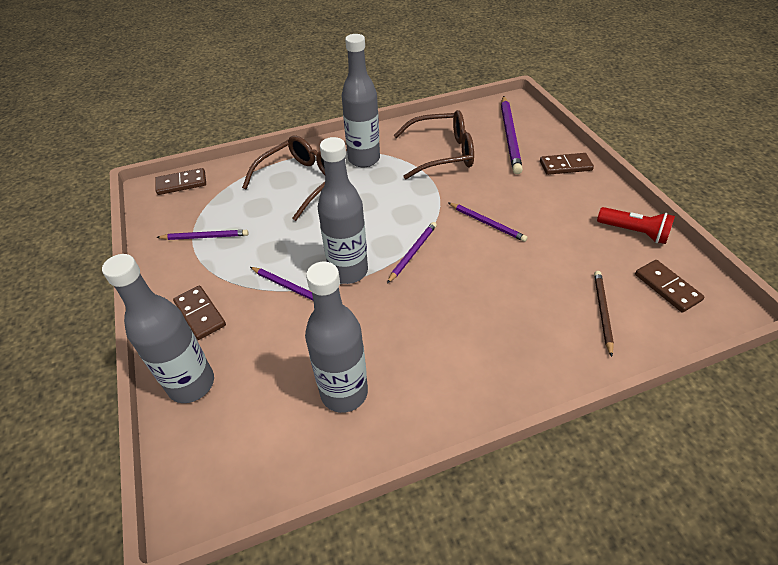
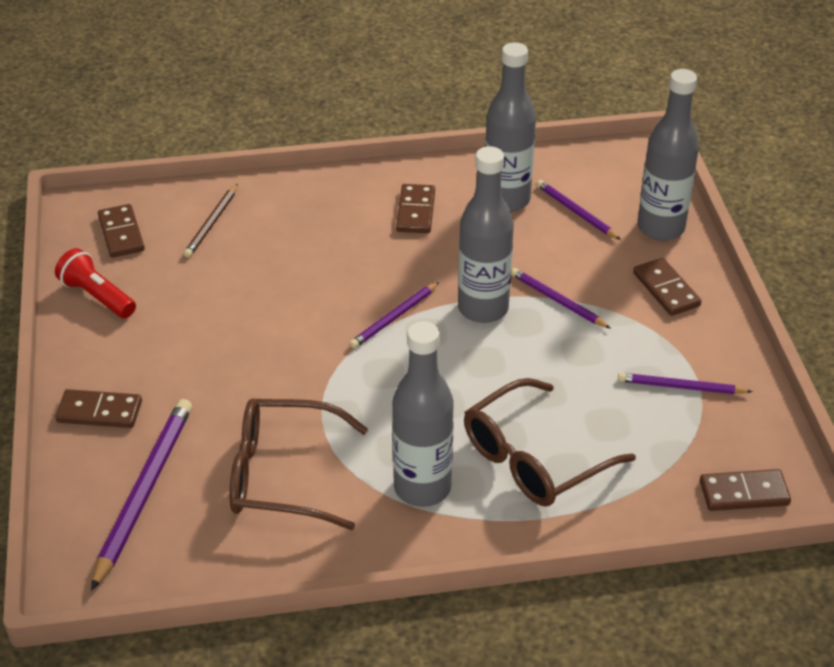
camera: 170 degrees left, 5 degrees down
purple pencil [449,203,528,242] -> purple pencil moved to [536,180,621,240]
none -> brown domino [396,184,435,233]

